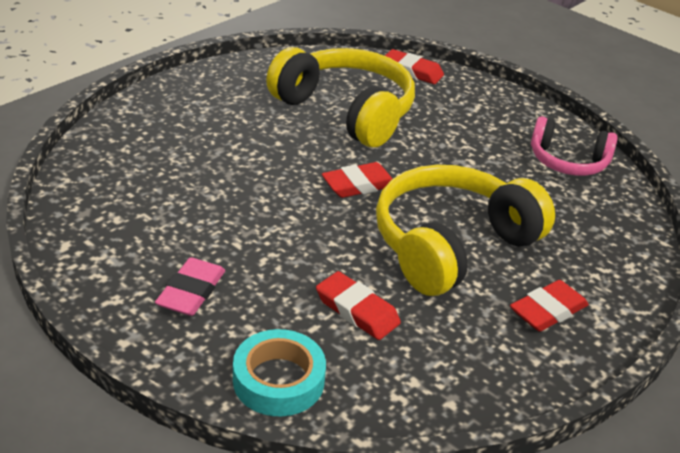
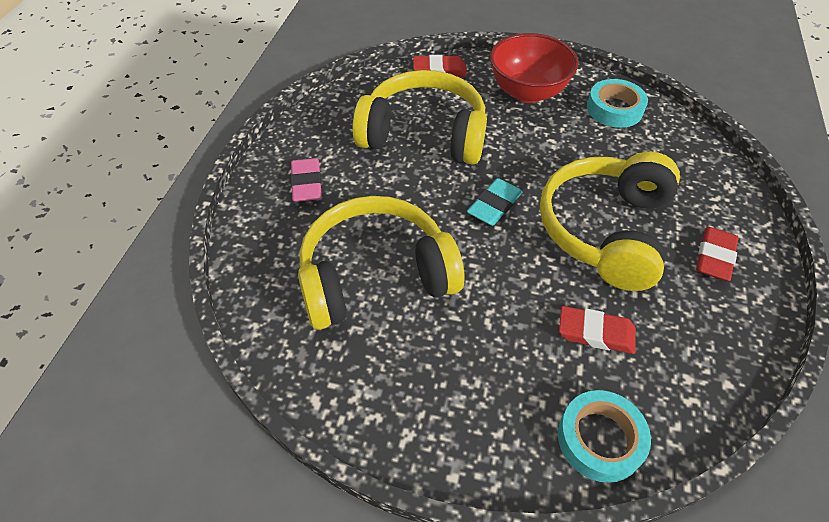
camera: 25 degrees left, 15 degrees up
pink eraser [155,258,225,316] -> pink eraser moved to [291,158,322,202]
red eraser [322,162,393,198] -> turquoise eraser [467,178,522,226]
pink headphones [531,116,617,176] -> turquoise tape [587,79,648,128]
none -> yellow headphones [298,196,465,330]
none -> red bowl [490,33,579,103]

